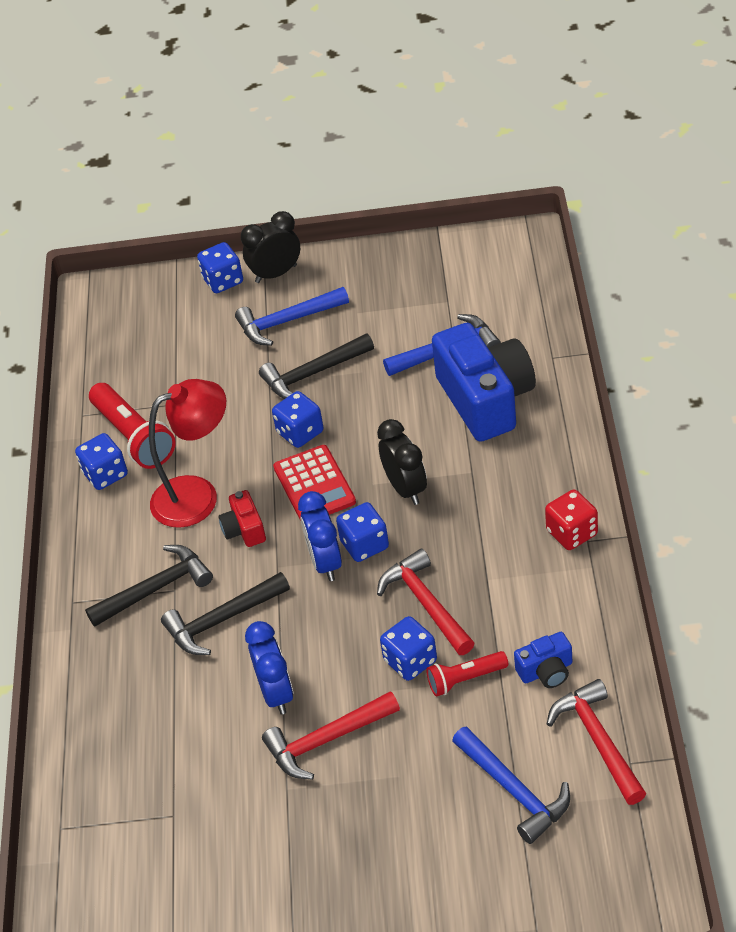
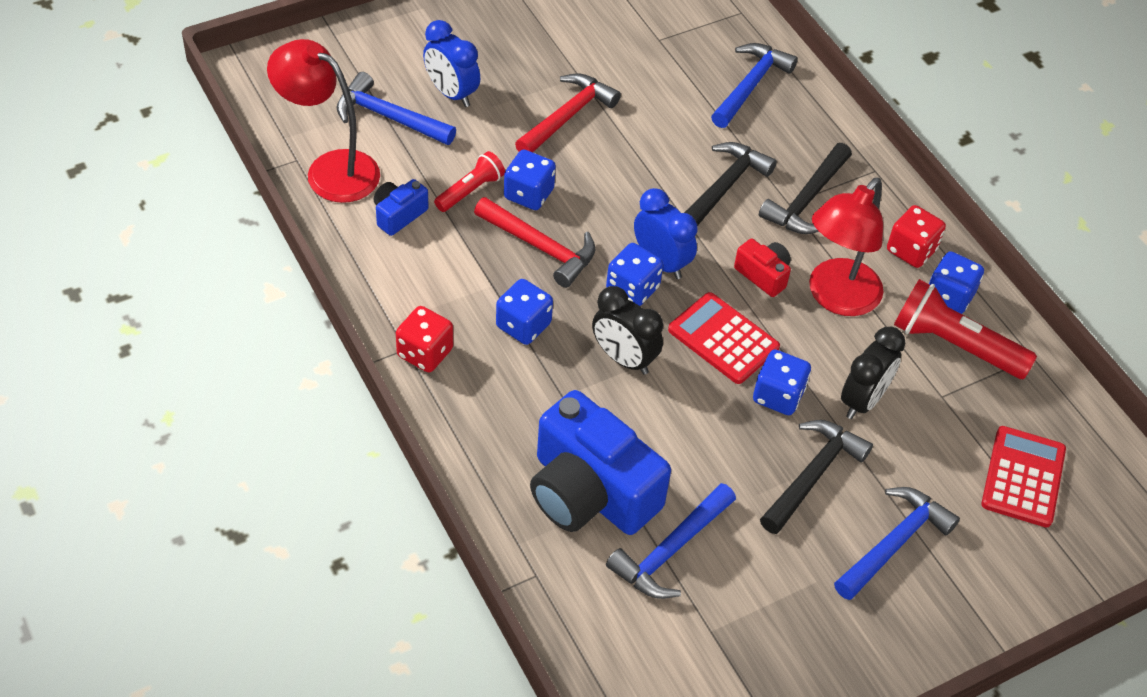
camera: 145 degrees right, 5 degrees up
blue dice [197,242,243,293] -> blue dice moved to [496,279,553,345]
black clock [241,211,300,283] -> black clock moved to [841,327,905,419]
blue clock [245,621,293,715] -> blue clock moved to [423,20,480,107]
red hammer [547,679,647,805] -> red lamp [267,39,380,203]
none -> blue hammer [711,43,798,128]
none -> red dice [887,205,946,268]
none -> red calculator [981,426,1066,527]

